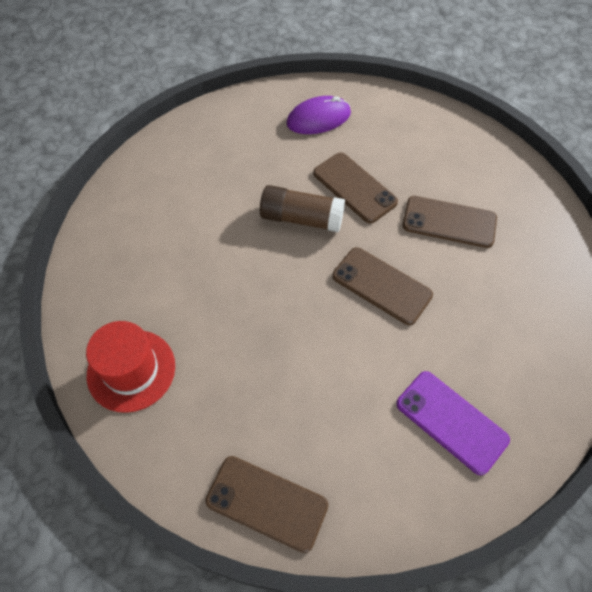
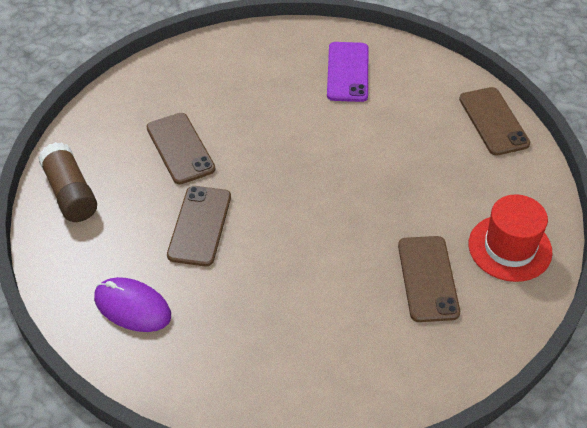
camera: 130 degrees left, 10 degrees down
brown glue stick [260,185,345,232] -> brown glue stick moved to [38,142,97,222]
brown phone [332,247,433,325] -> brown phone moved to [398,236,460,322]

